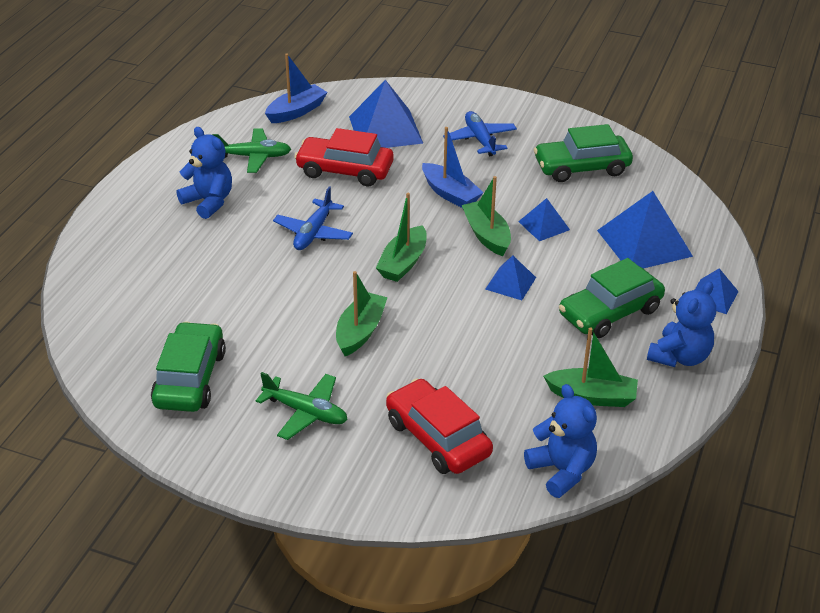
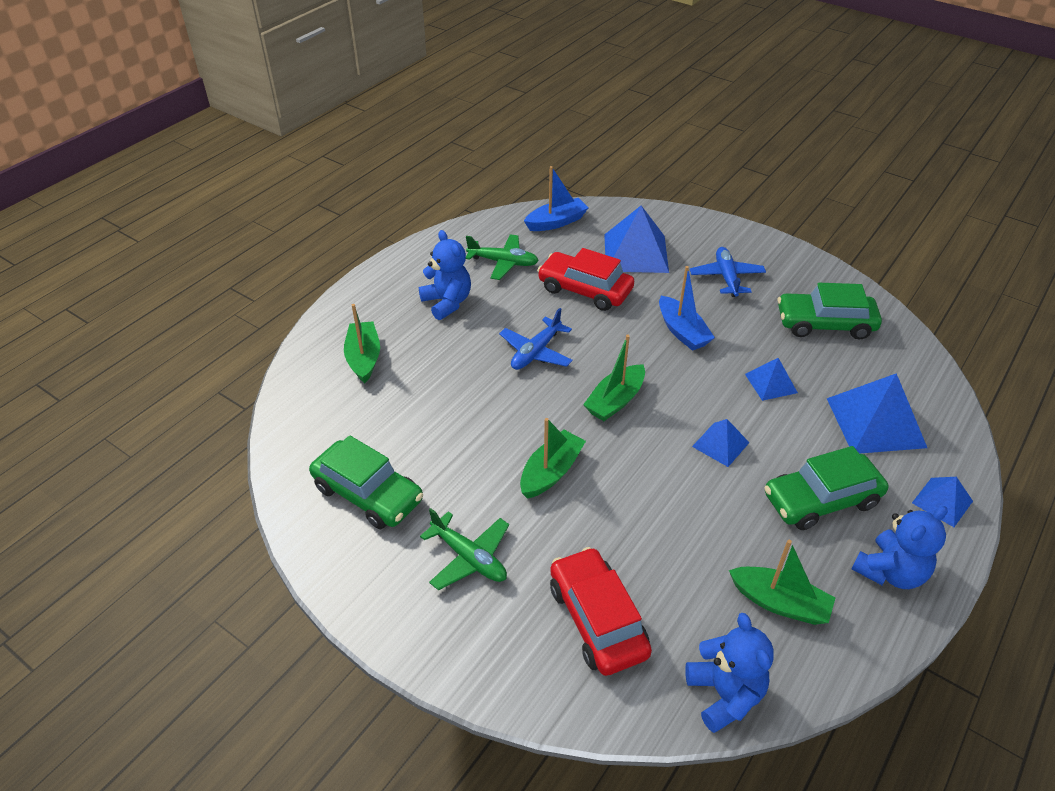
camera: 15 degrees right, 5 degrees up
green car [151,321,226,412] -> green car turned 105 degrees clockwise [309,435,423,529]
green boat [462,176,511,256] -> green boat moved to [344,304,380,383]

